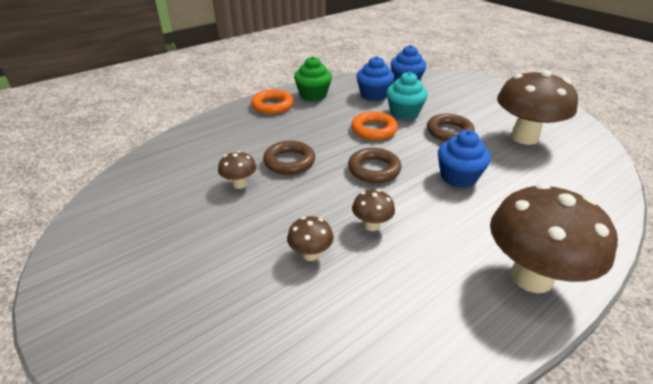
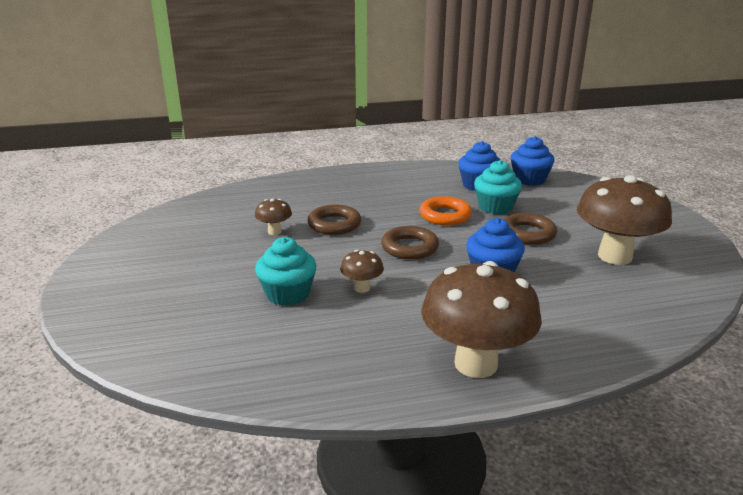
camera: 25 degrees right, 10 degrees down
orange ring [251,89,294,114] -> none
brown mushroom [287,216,334,261] -> turquoise cupcake [255,237,317,306]
green cupcake [294,56,332,101] -> none

